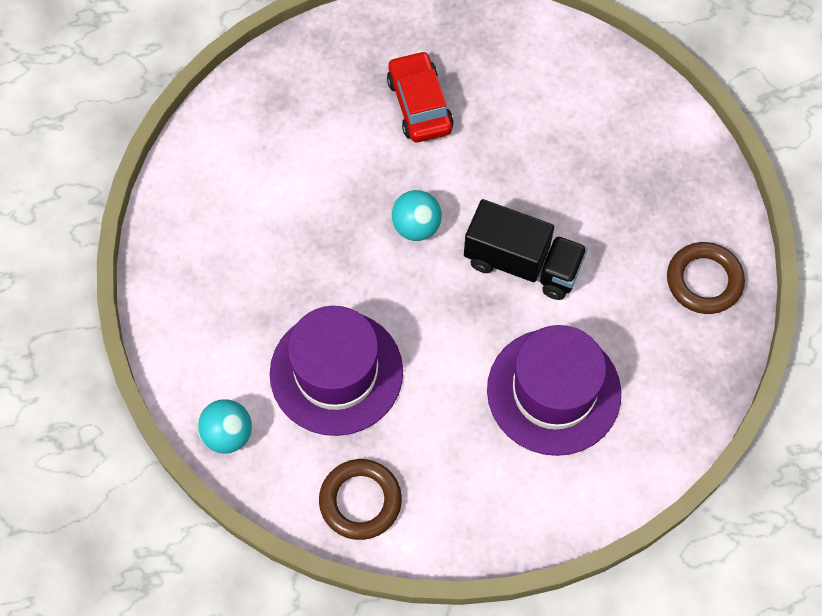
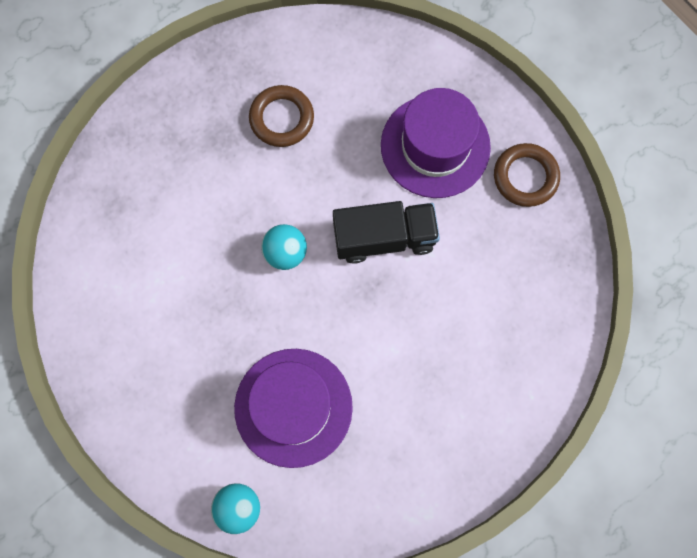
camera: 30 degrees left, 10 degrees up
brown ring [319,459,402,540] -> brown ring moved to [249,85,314,147]
red car [387,51,454,142] -> none
purple hat [487,325,621,456] -> purple hat moved to [381,88,491,198]

